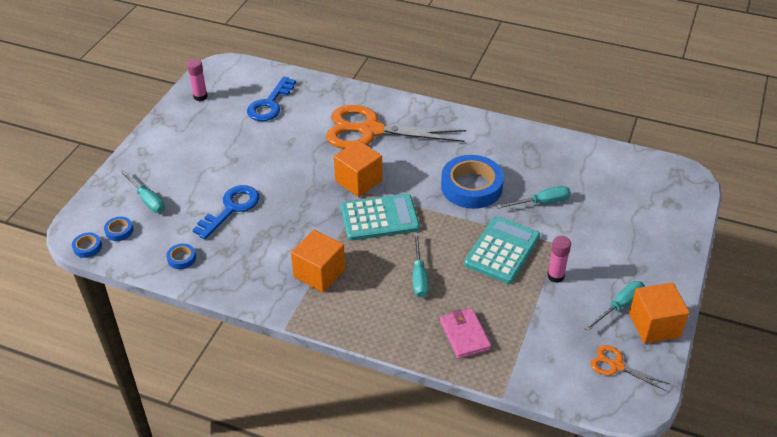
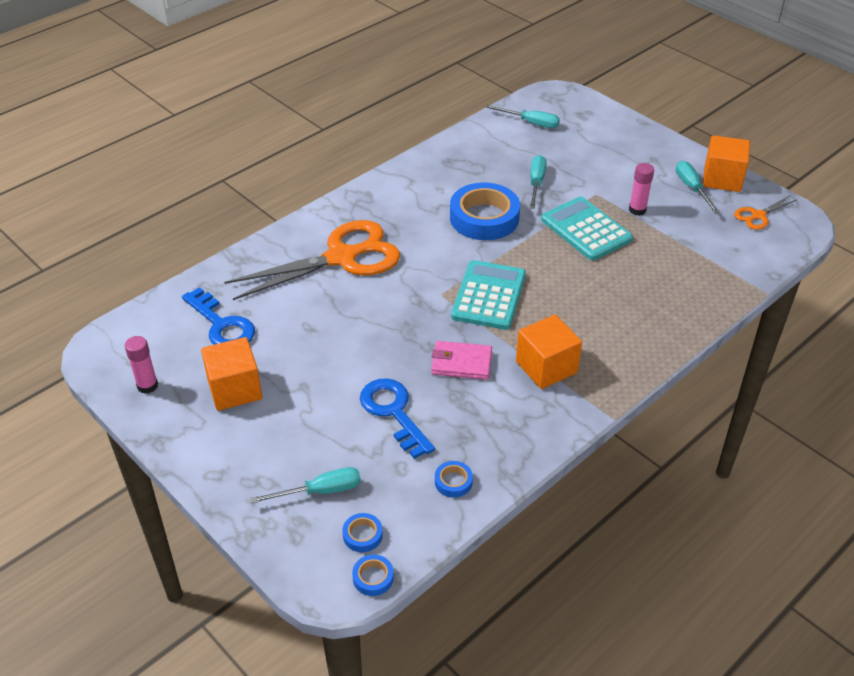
camera: 65 degrees left, 0 degrees up
orange scissors [326,105,466,149] -> orange scissors turned 150 degrees counterclockwise [224,220,400,300]
orange cube [334,140,383,197] -> orange cube moved to [201,337,262,411]
turquoise screwdriver [413,233,429,298] -> turquoise screwdriver moved to [485,105,560,128]
pink wallet [440,308,491,359] -> pink wallet moved to [431,341,492,380]

